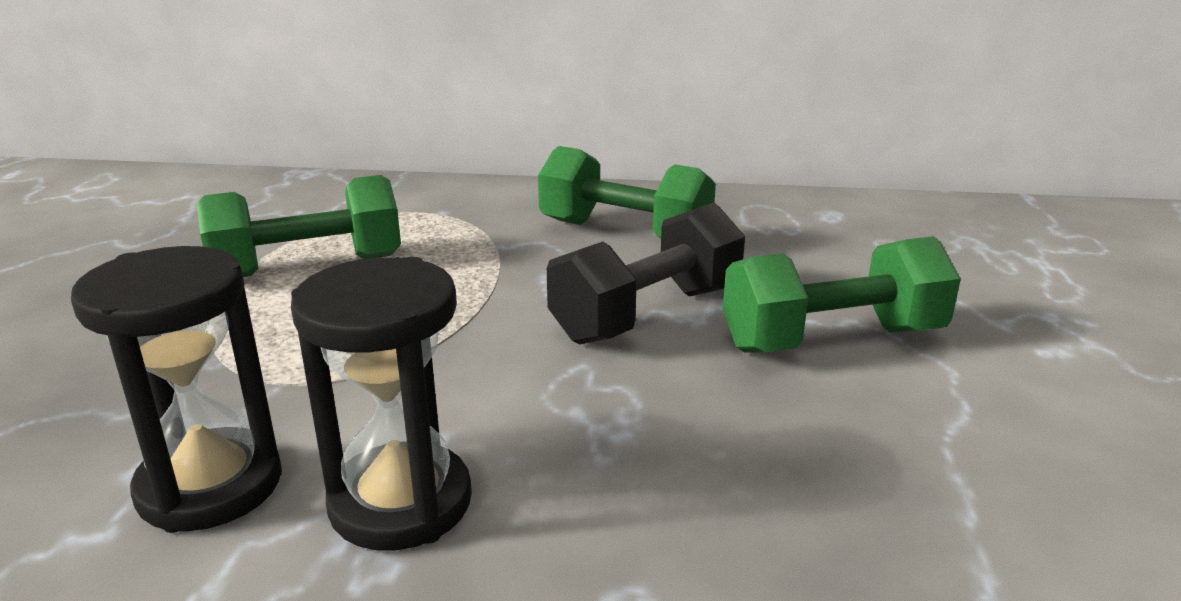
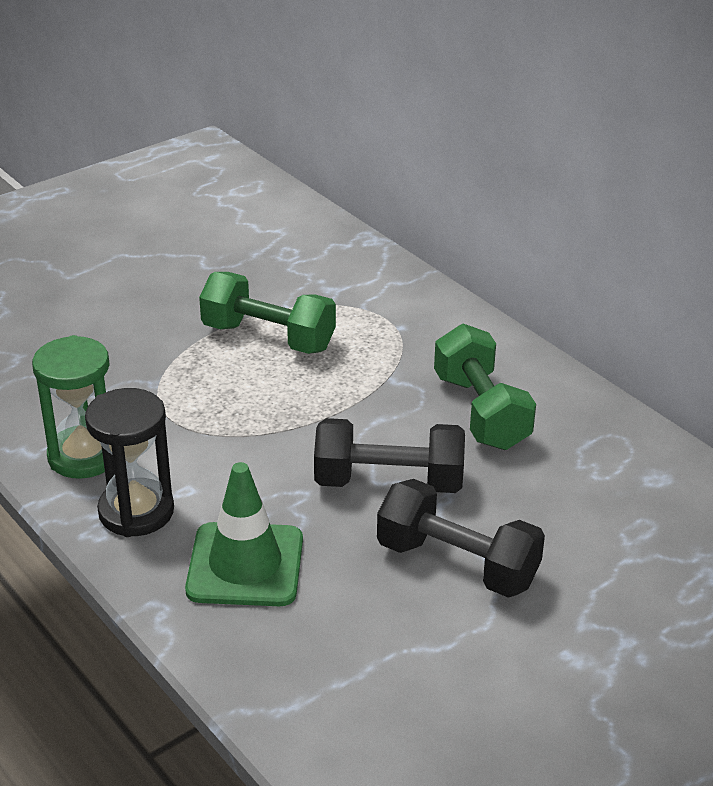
camera: 45 degrees right, 10 degrees up
black hourglass [71,246,282,533] -> green hourglass [32,335,110,479]
green dumbbell [723,236,961,353] -> black dumbbell [377,479,545,598]
none -> green traffic cone [185,462,303,606]

